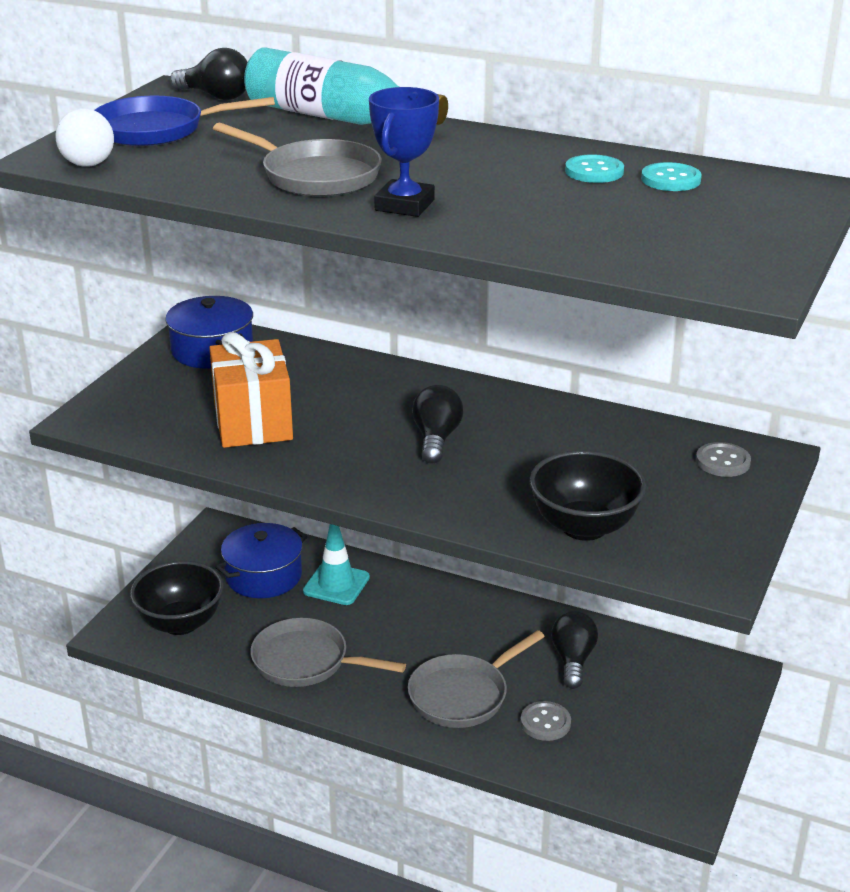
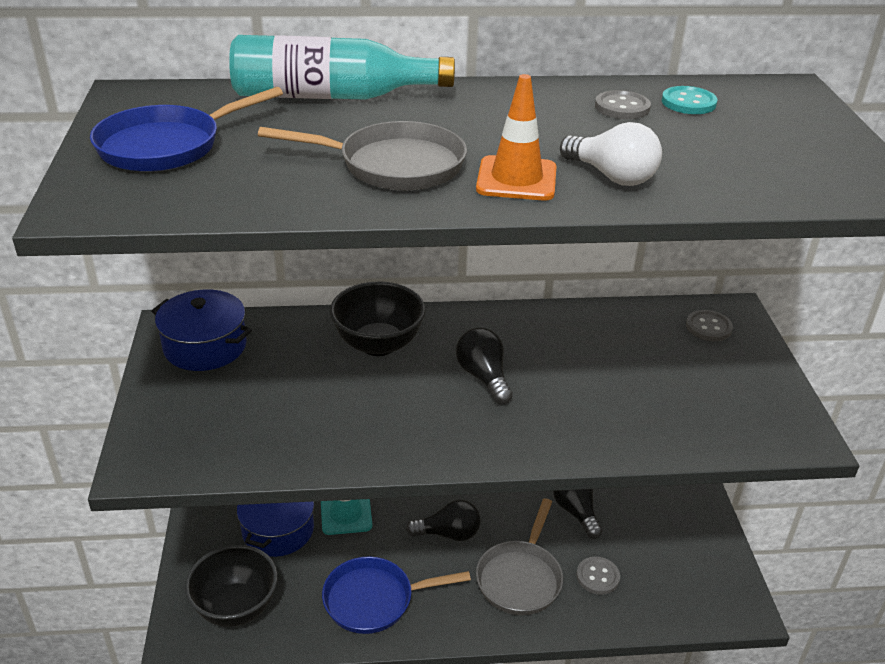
camera: 30 degrees left, 5 degrees up
white light bulb [55,108,114,167] -> white light bulb moved to [560,122,662,186]
black light bulb [170,48,248,100] -> black light bulb moved to [406,500,481,541]
orange gift [209,332,293,448] -> none
grey pan [251,618,406,687] -> blue pan [322,556,471,634]
blue trophy [369,87,439,217] -> orange traffic cone [476,74,557,201]
black bowl [529,450,646,541] -> black bowl moved to [330,281,426,356]
turquoise button [565,154,624,183] -> grey button [595,90,651,119]

